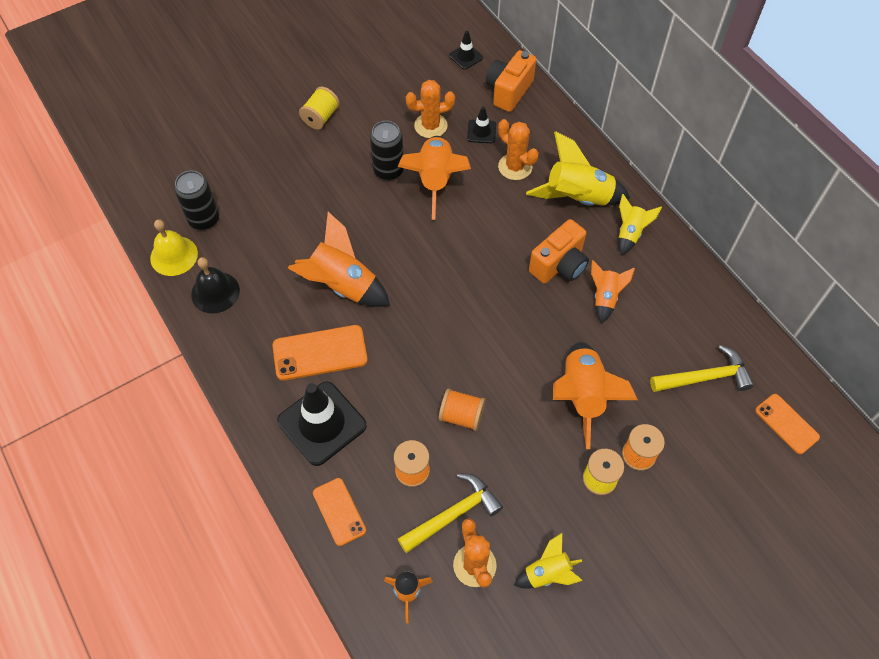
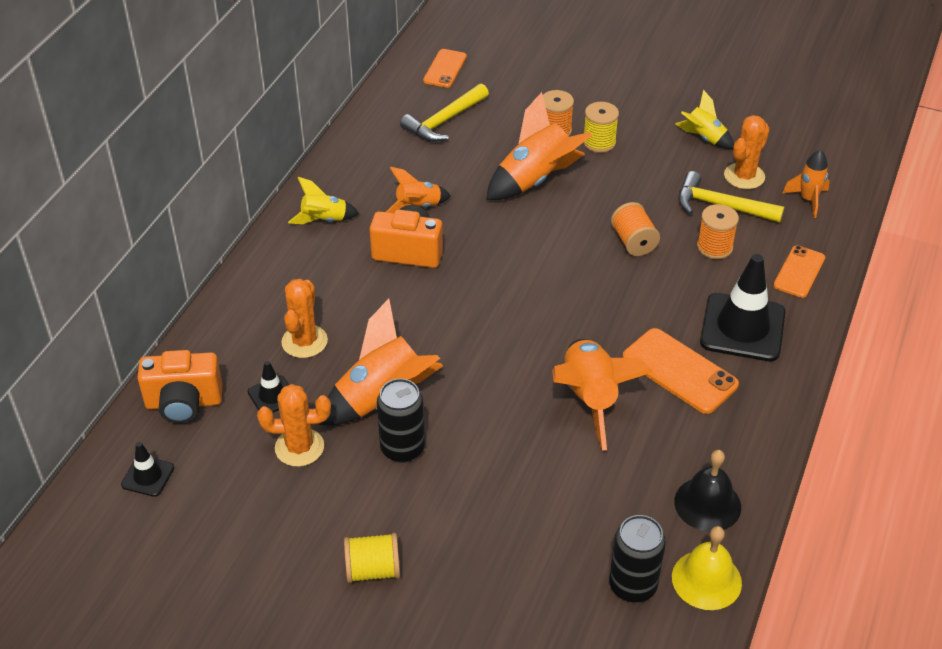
camera: 125 degrees left, 15 degrees down
orange cactus [406,80,455,138] -> orange cactus turned 45 degrees counterclockwise [257,384,331,467]
yellow rocket [526,131,630,206] -> none
yellow hammer [650,345,754,392] -> yellow hammer turned 90 degrees counterclockwise [400,83,489,142]

